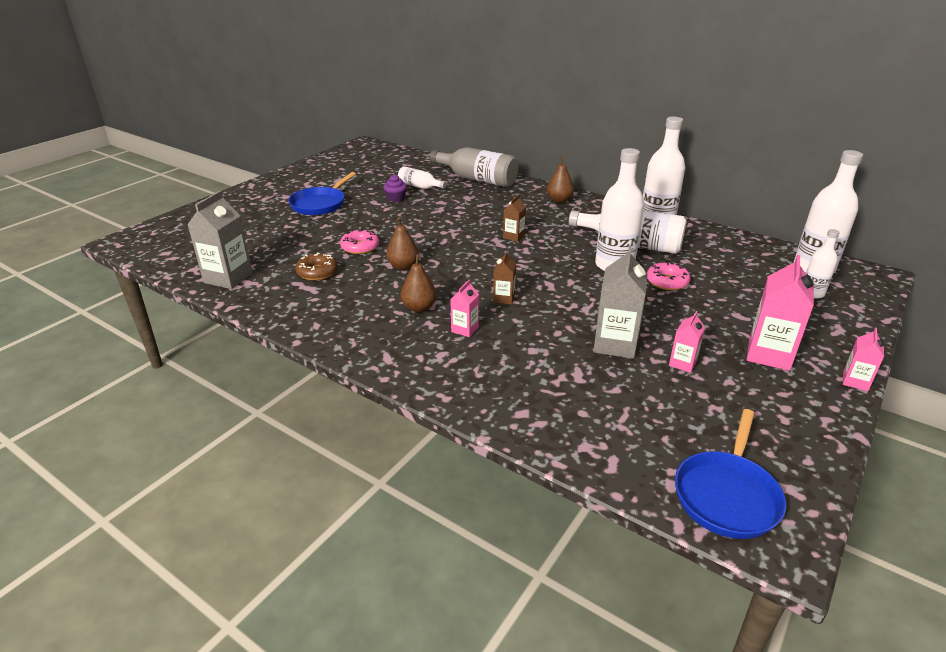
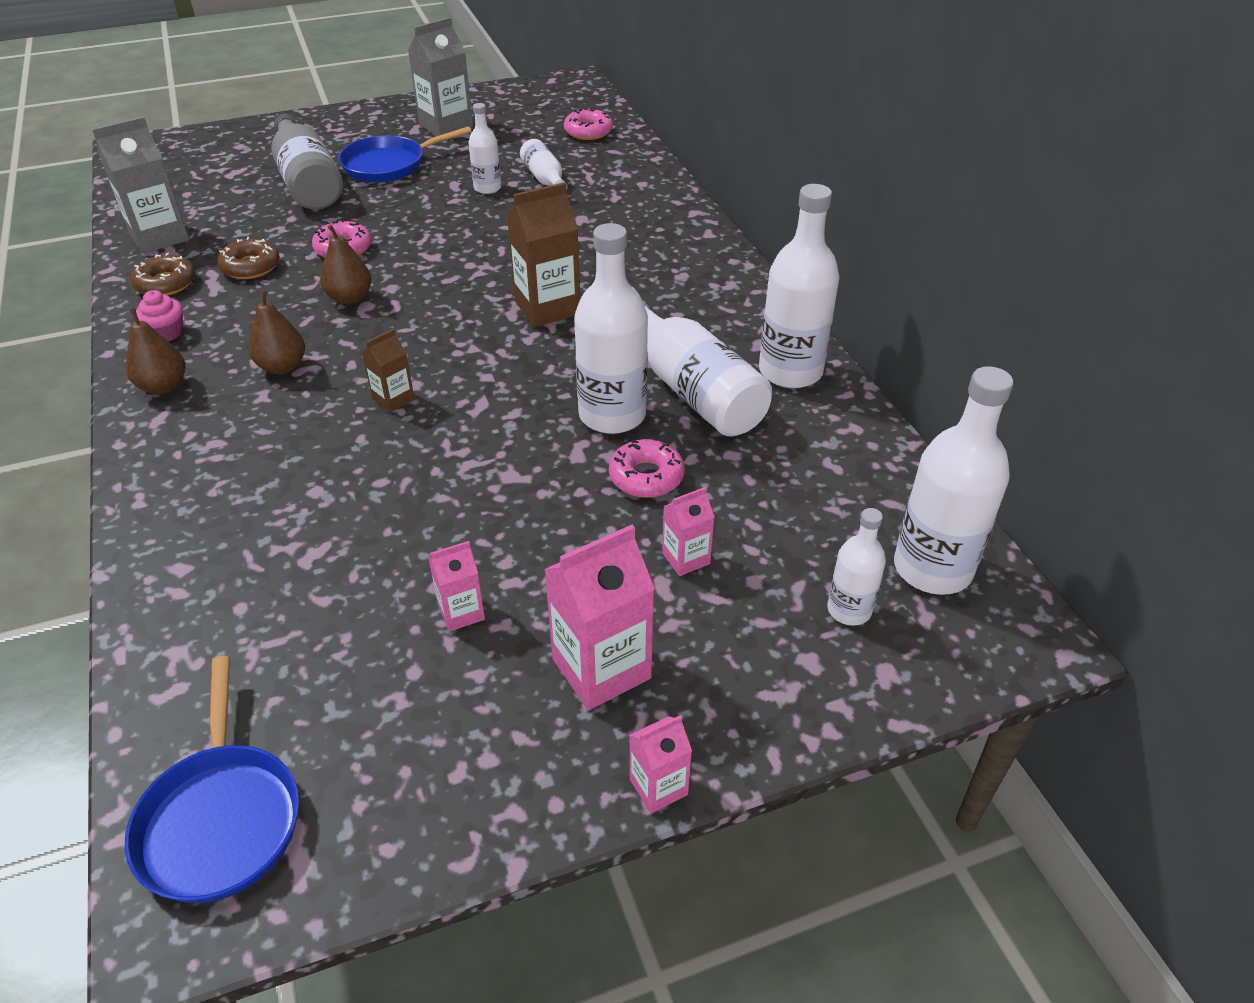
camera: 35 degrees right, 10 degrees up
purple cupcake [383,174,407,202] -> white bottle [469,103,501,194]
grey bottle [430,147,518,187] -> grey bottle moved to [271,114,343,210]
pink carton [450,280,479,337] -> pink carton moved to [662,487,715,576]
brown carton [503,195,526,242] -> brown carton [507,182,580,327], size x1.86
brown pear [547,157,574,203] -> brown pear moved to [126,308,186,394]
grey carton [593,246,648,359] -> grey carton moved to [408,17,473,136]
blue pan [675,409,786,539] -> blue pan turned 75 degrees counterclockwise [125,656,299,903]
none -> brown donut [131,253,196,296]
none -> pink cupcake [136,290,183,341]
none -> pink donut [564,108,613,140]

